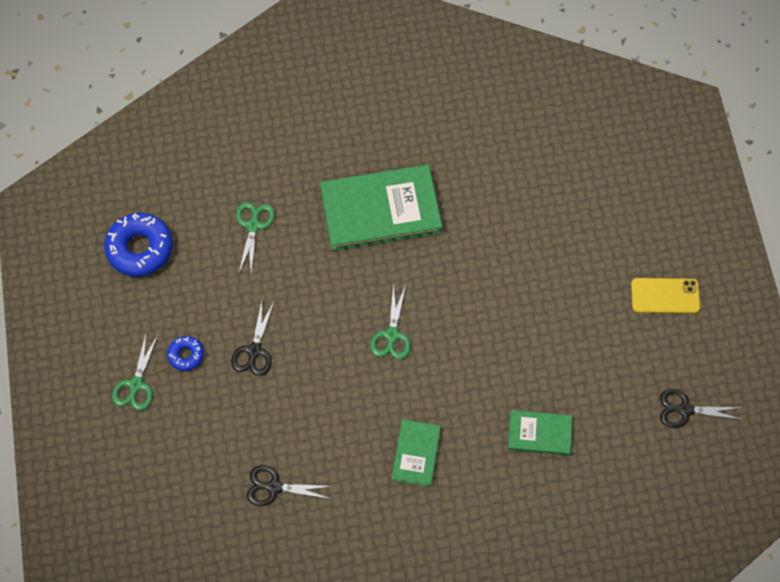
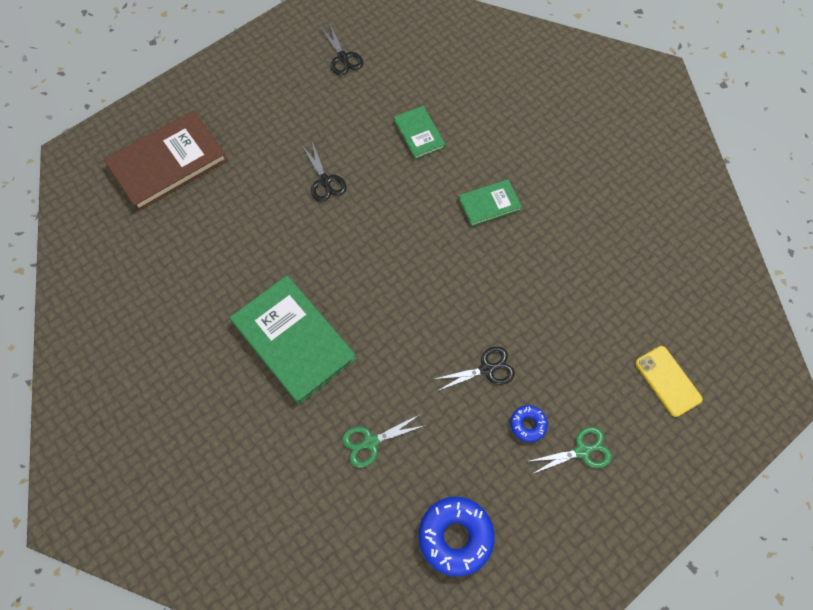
camera: 120 degrees left, 0 degrees up
black scissors [247,465,333,506] -> black scissors moved to [302,142,346,202]
green scissors [370,283,411,360] -> none
yellow phone [631,278,700,313] -> yellow phone moved to [635,346,703,417]
none -> brown book [104,111,228,211]

